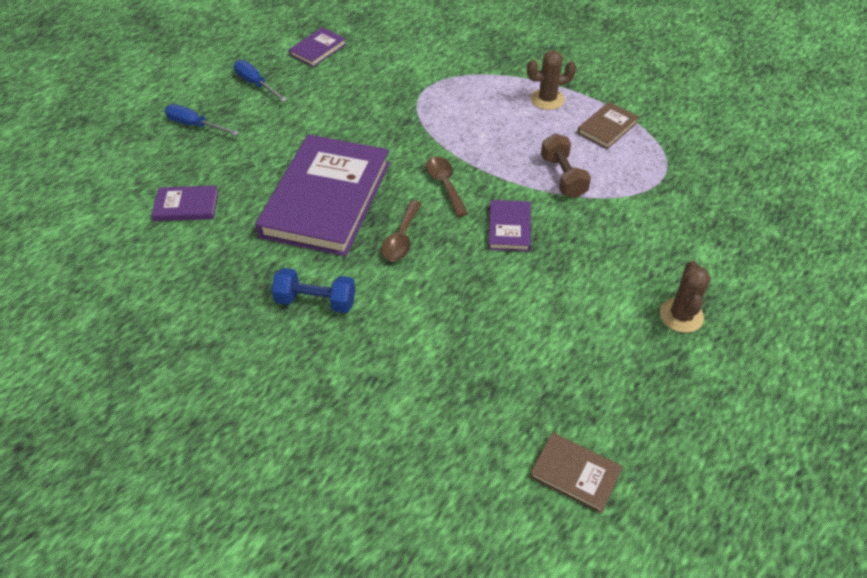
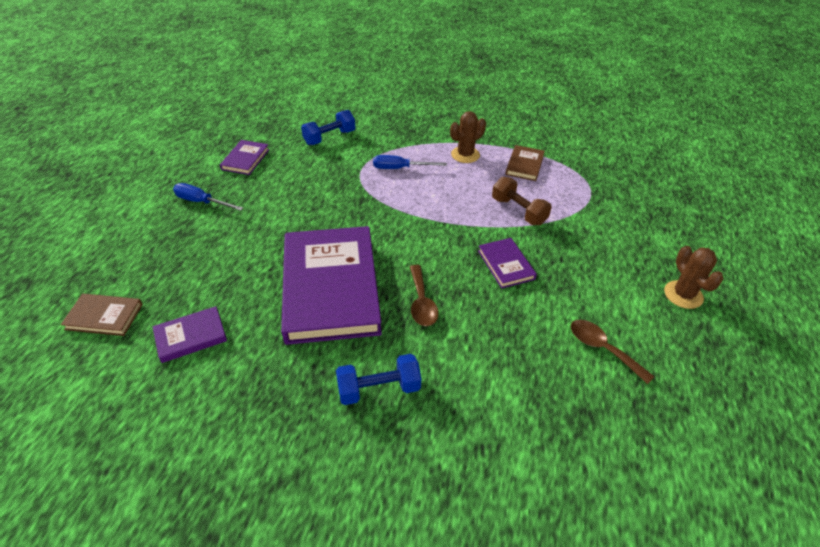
camera: 25 degrees left, 5 degrees down
blue screwdriver [165,104,239,136] -> blue screwdriver moved to [373,155,447,169]
brown spoon [426,156,468,217] -> brown spoon moved to [571,320,655,384]
brown book [530,432,623,514] -> brown book moved to [61,294,143,336]
none -> blue dumbbell [301,110,355,145]

